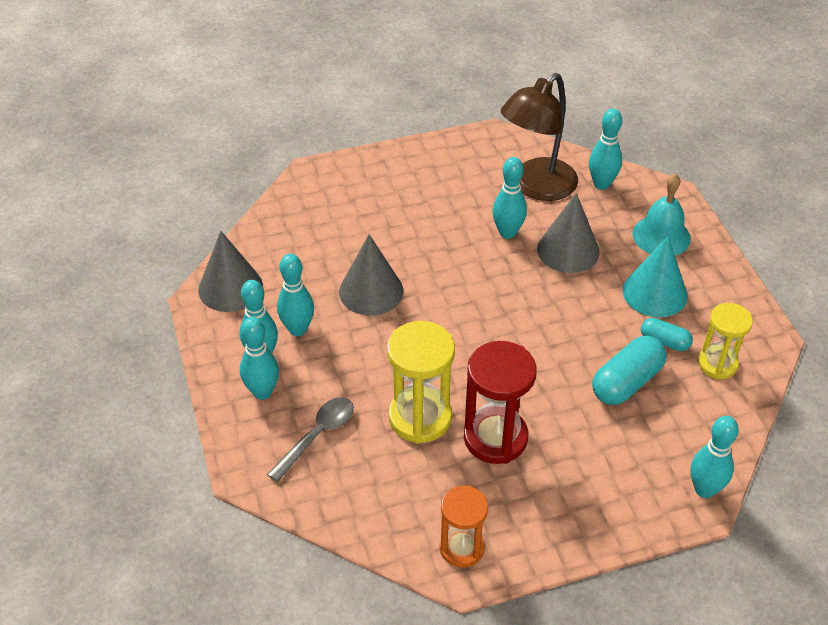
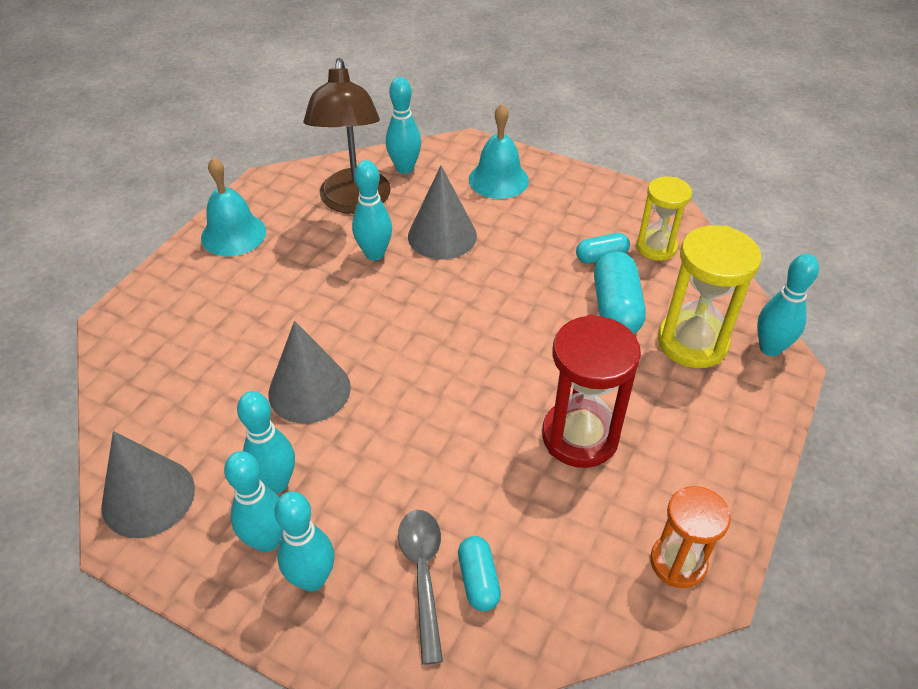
camera: 45 degrees left, 0 degrees up
yellow hourglass [387,321,455,444] -> yellow hourglass moved to [658,225,761,368]
turquoise cone [623,236,688,317] -> none
none -> turquoise bell [201,157,266,256]
none -> turquoise capsule [458,536,501,611]

